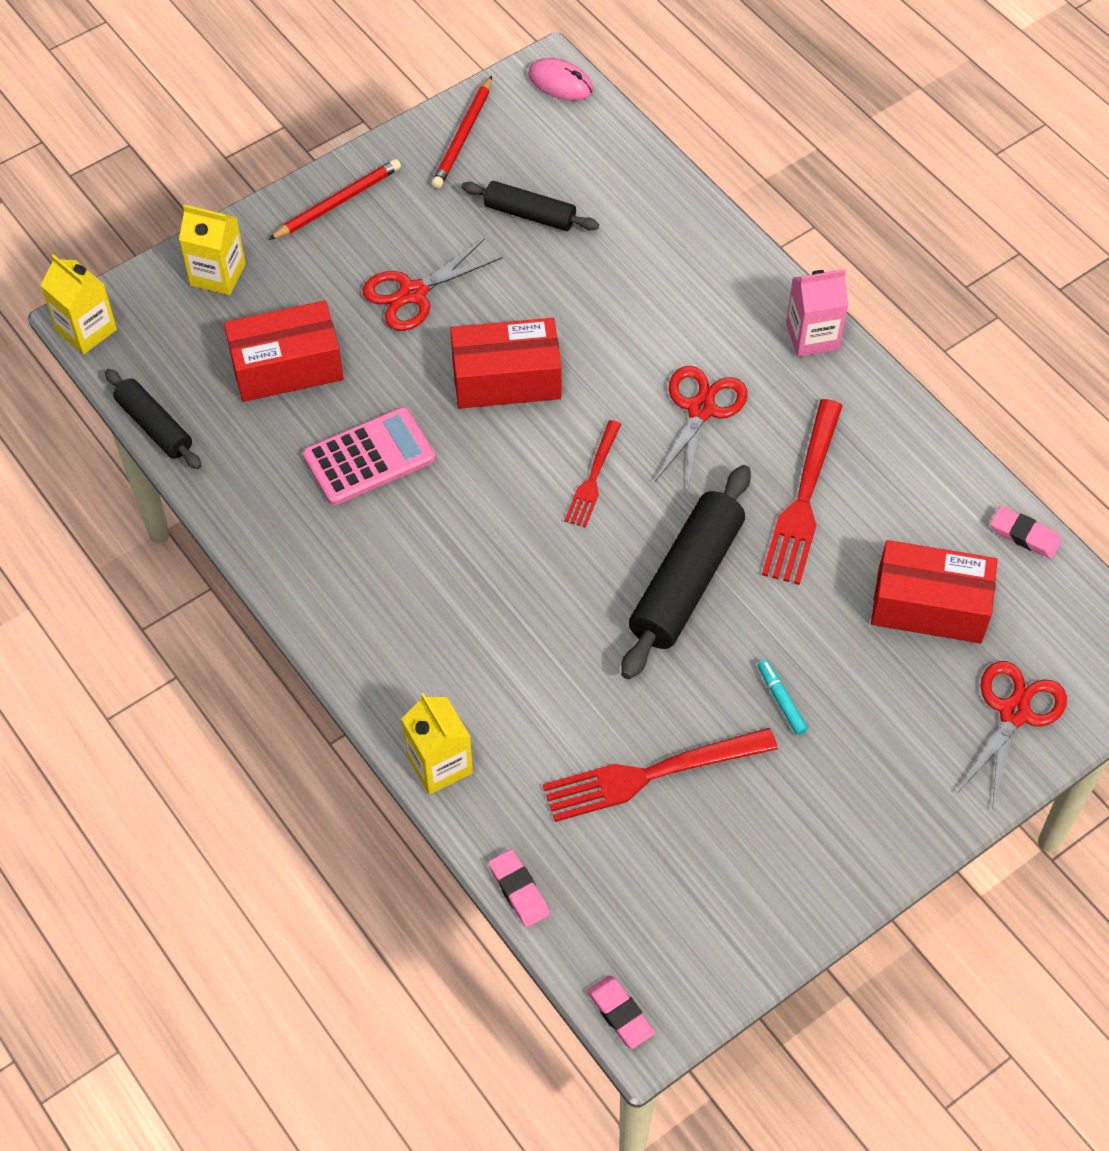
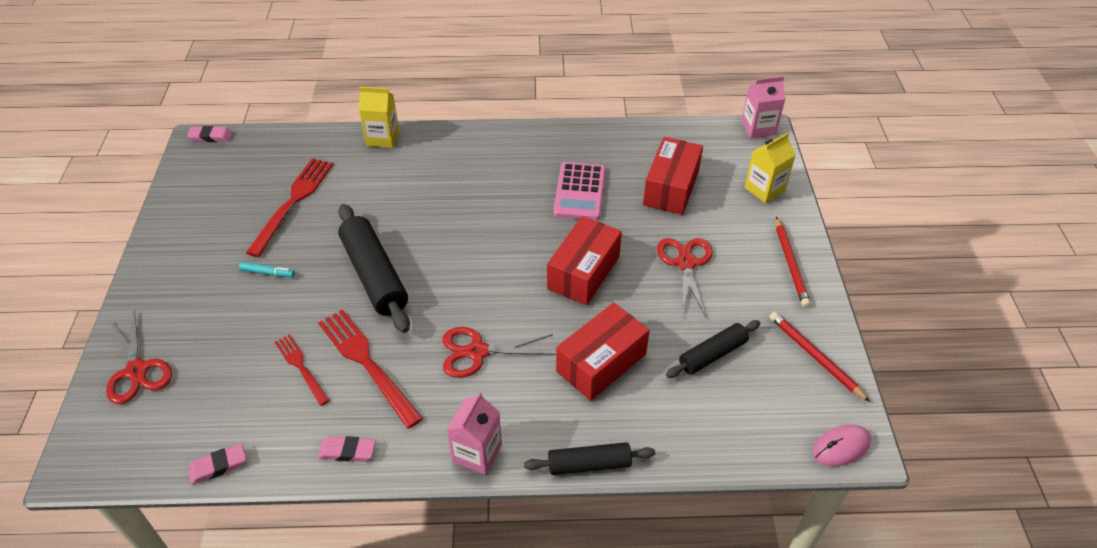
camera: 125 degrees right, 10 degrees down
yellow carton [41,254,117,354] -> pink carton [741,76,786,138]
black rolling pin [105,369,202,469] -> black rolling pin moved to [524,442,655,475]
pink eraser [488,849,550,928] -> pink eraser moved to [318,436,376,462]
red fork [564,420,621,528] -> red fork moved to [275,334,330,406]
red scissors [655,366,748,492] -> red scissors turned 120 degrees clockwise [442,327,556,378]
red box [871,540,998,643] -> red box moved to [556,302,650,401]

